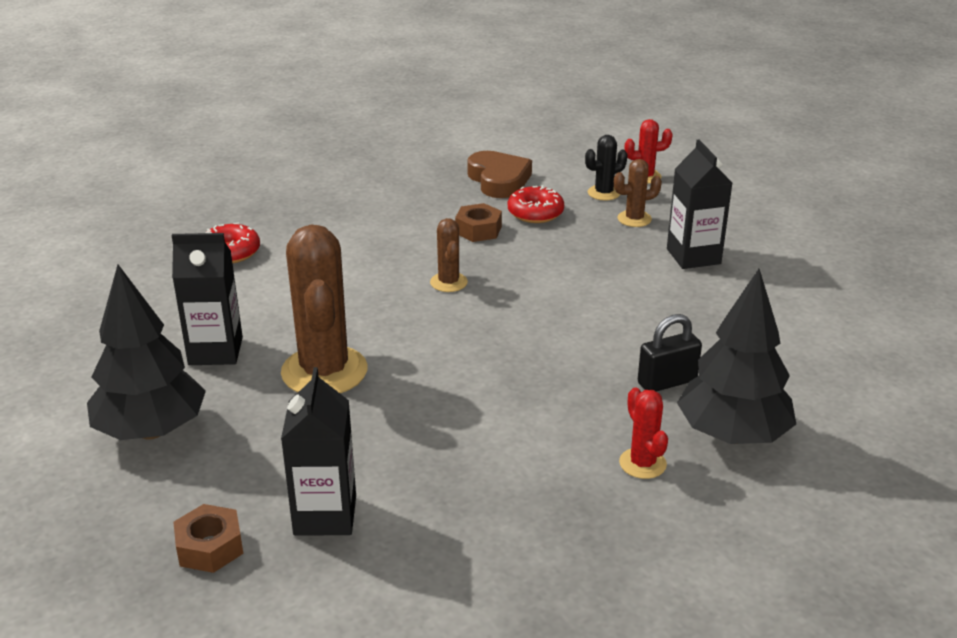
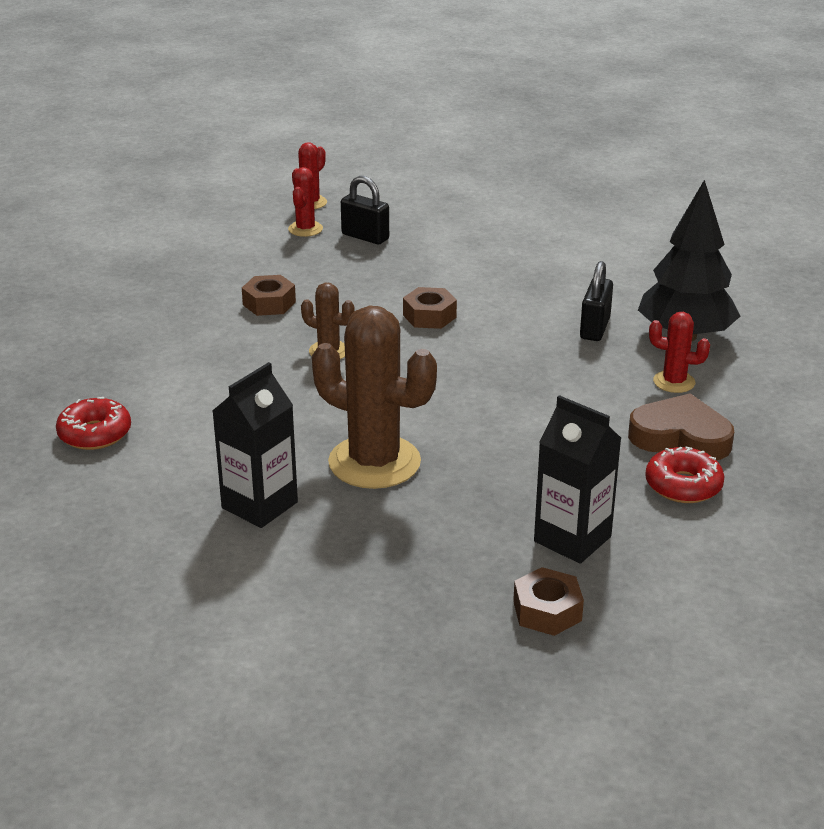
camera: 50 degrees left, 0 degrees up
black tree [87,265,206,440] -> none
brown heart [467,151,532,198] -> brown heart moved to [628,393,734,460]
red donut [508,185,564,223] -> red donut moved to [645,447,725,503]
black cactus [585,135,627,200] -> red cactus [288,167,323,237]
brown cactus [614,159,662,227] -> black padlock [341,176,389,244]
black carton [667,140,733,269] -> none
none -> brown nut [403,287,457,329]

